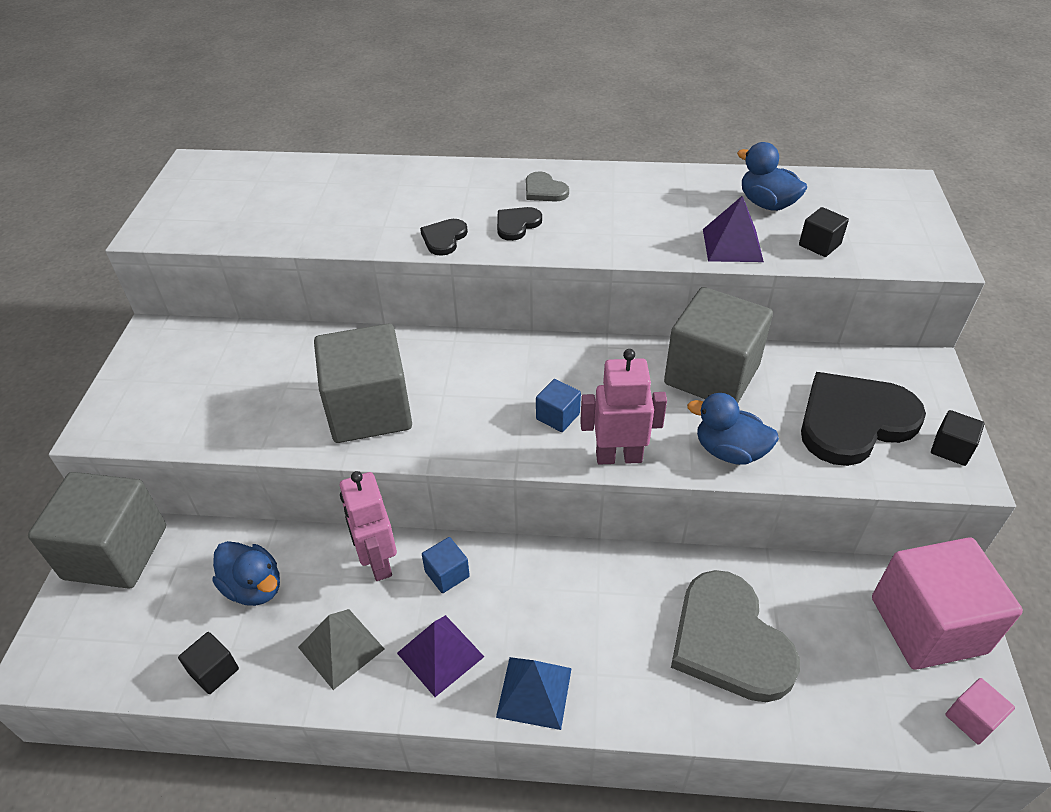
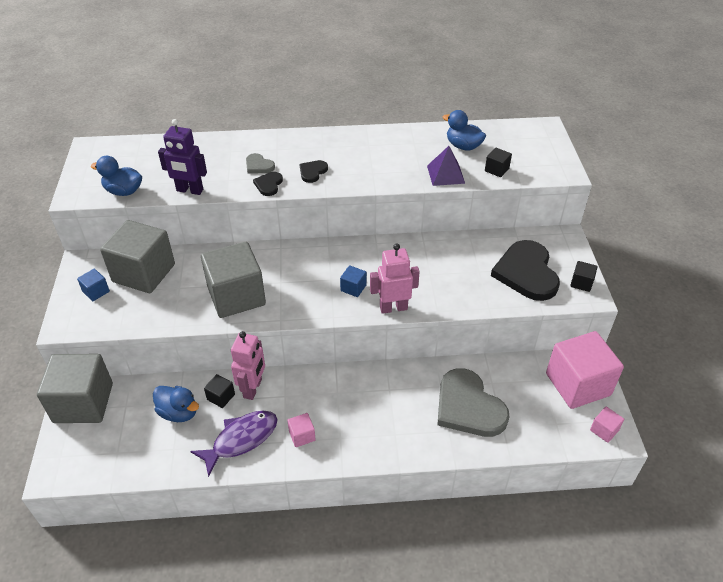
camera: 10 degrees left, 0 degrees up
black cube [178,632,239,694] -> black cube moved to [204,374,235,408]
grey pyramid [298,609,385,690] -> purple fish [190,411,278,477]
pink robot [340,471,397,581] -> pink robot turned 135 degrees counterclockwise [231,331,265,400]
purple pyramid [397,615,484,697] -> pink cube [287,413,316,447]
blue cube [422,537,470,593] -> blue cube moved to [77,269,110,301]
blue pyramid [496,657,572,730] -> none
grey heart [526,171,569,202] -> grey heart moved to [246,153,275,174]
grey cube [664,287,773,403] -> grey cube moved to [100,220,175,293]
blue duck [687,393,779,465] -> blue duck moved to [91,156,142,196]
black heart [801,372,926,466] -> black heart turned 60 degrees counterclockwise [491,240,560,301]
none -> purple robot [158,119,207,195]

